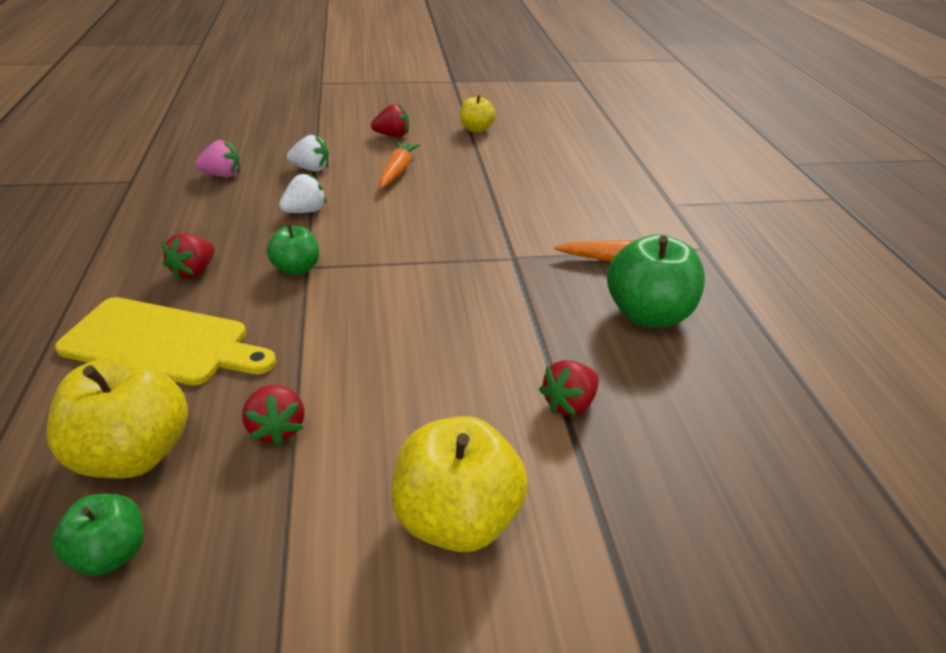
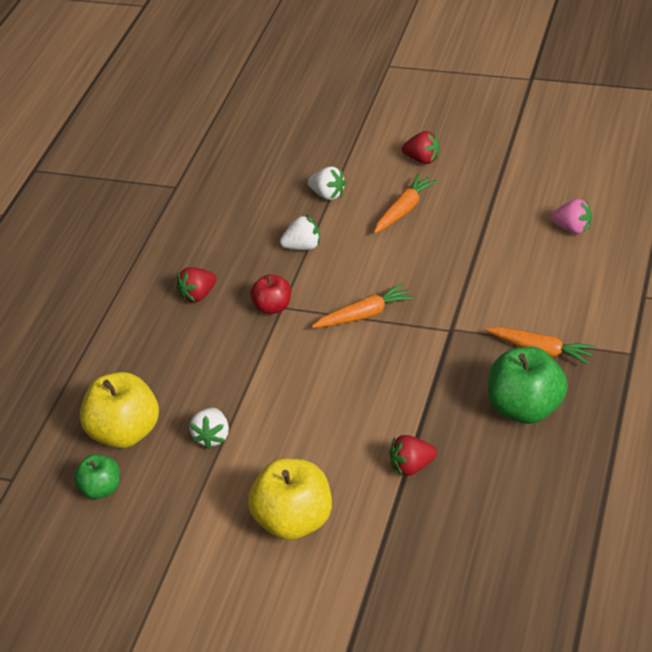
camera: 30 degrees right, 5 degrees up
yellow cutting board [55,297,276,385] -> none
pink strawberry [195,140,240,177] -> pink strawberry moved to [551,199,592,234]
red strawberry [242,385,304,446] -> white strawberry [189,408,229,449]
green apple [267,224,319,275] -> red apple [250,274,291,314]
yellow apple [460,95,495,133] -> none
none -> orange carrot [312,283,414,328]

